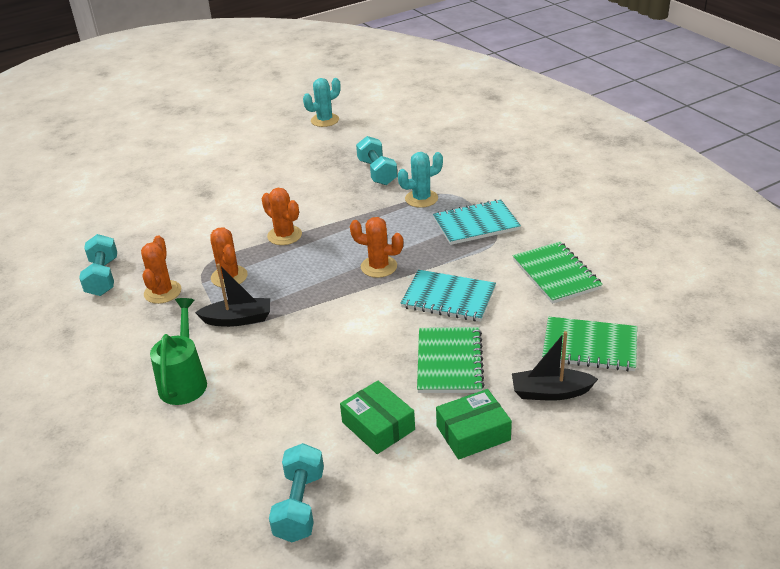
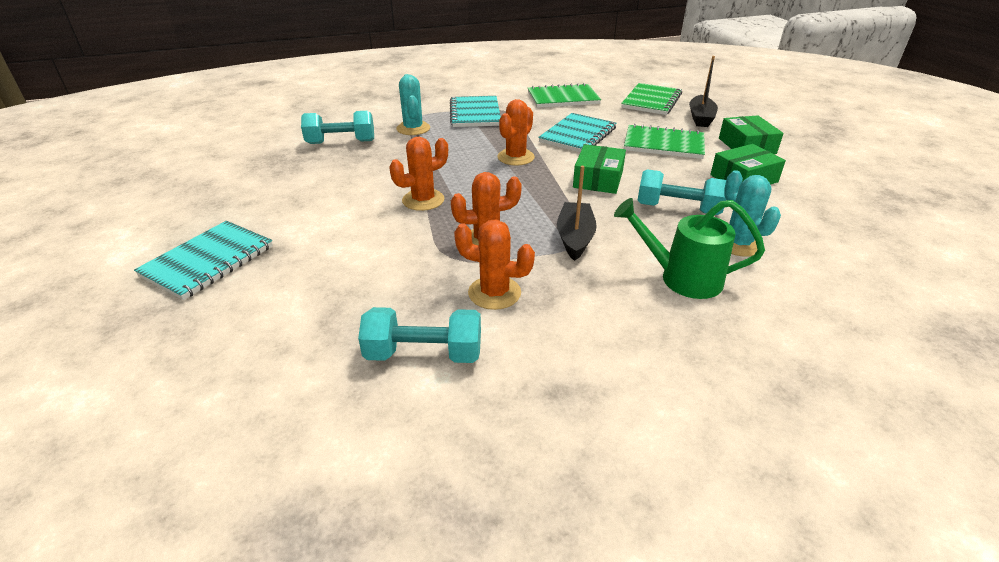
camera: 80 degrees left, 0 degrees up
turquoise dumbbell [269,443,324,542] -> turquoise dumbbell moved to [638,169,726,215]
turquoise cactus [303,78,341,127] -> turquoise cactus moved to [724,170,781,257]
none -> turquoise notebook [134,221,273,300]
none -> green box [573,144,626,194]

